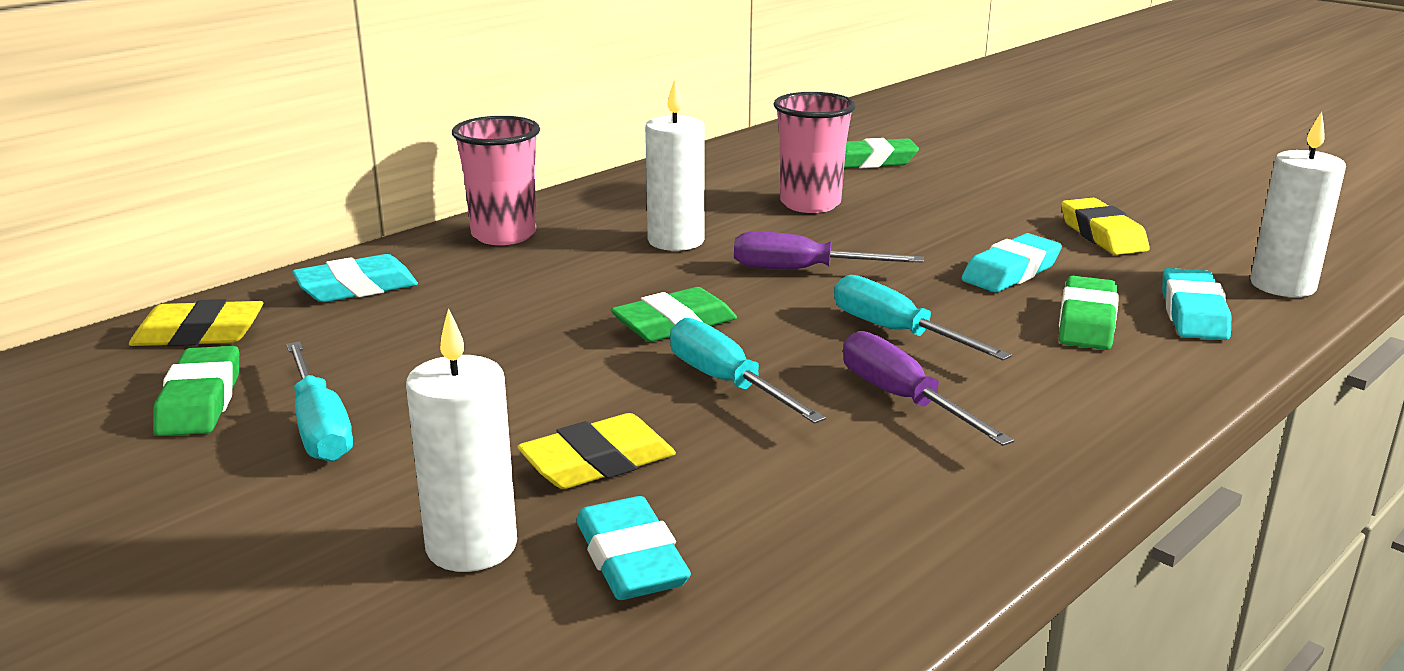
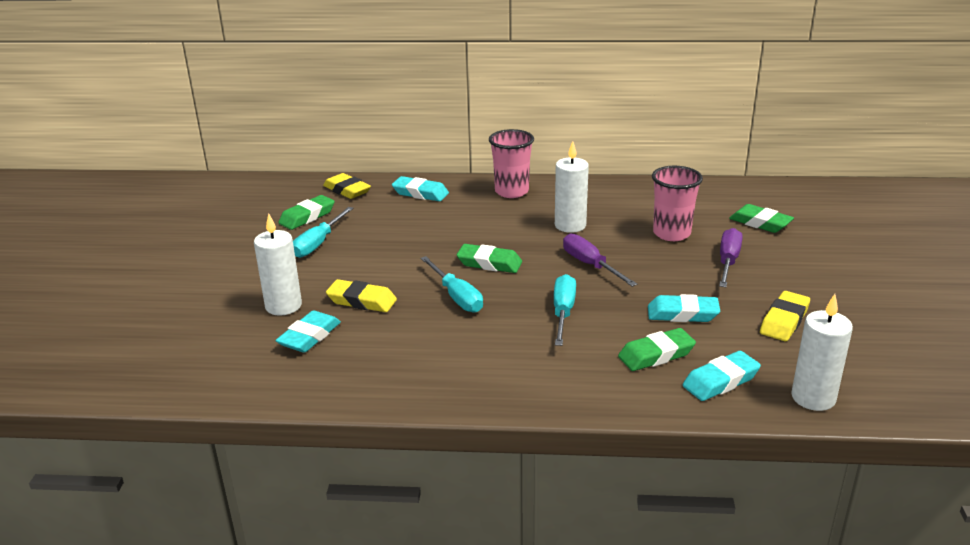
camera: 50 degrees right, 5 degrees up
turquoise screwdriver [670,318,826,424] -> turquoise screwdriver turned 135 degrees clockwise [420,256,483,312]
purple screwdriver [843,331,1014,446] -> purple screwdriver moved to [719,228,743,287]

